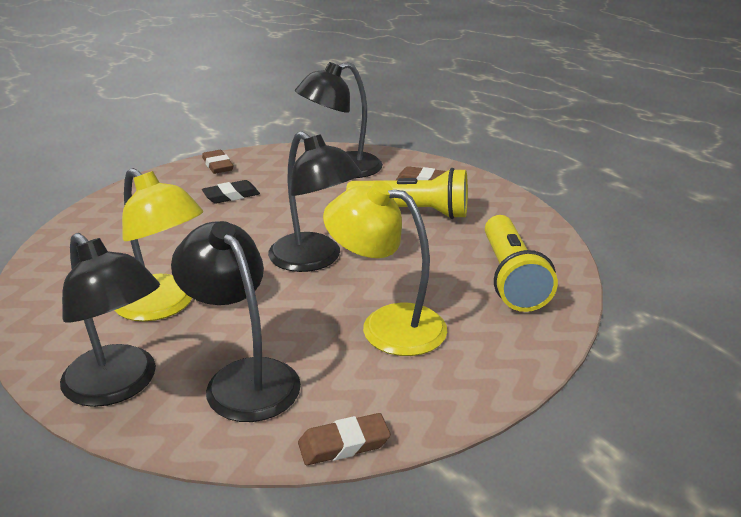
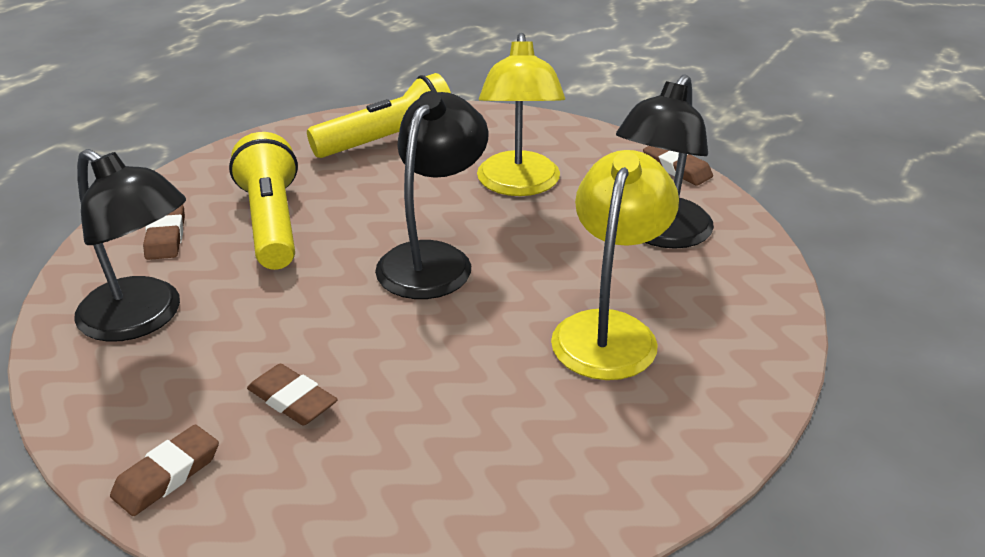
camera: 115 degrees left, 5 degrees up
black lamp [60,233,160,407] -> none
black eraser [202,180,260,204] -> brown eraser [247,364,338,425]

